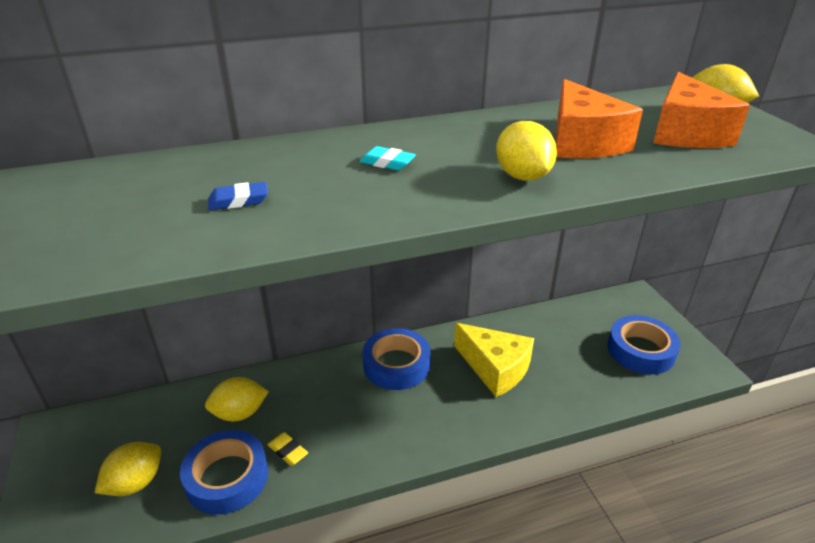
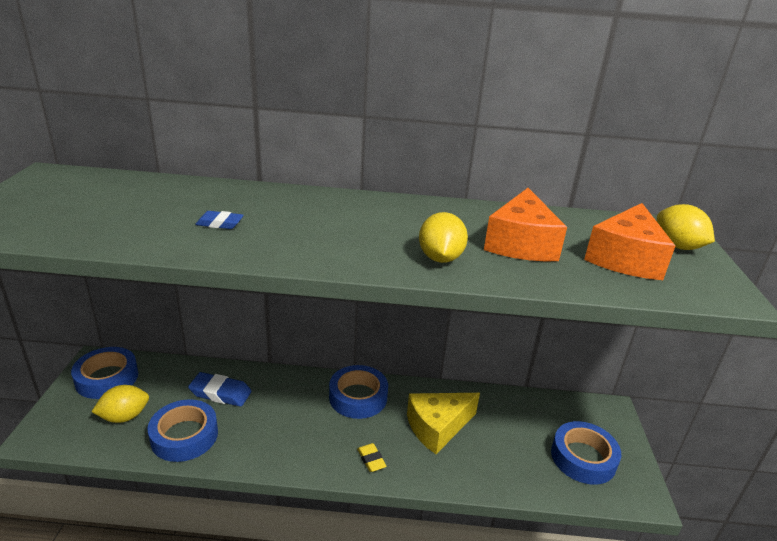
camera: 20 degrees right, 5 degrees down
yellow lemon [205,377,269,421] -> blue eraser [188,372,252,407]
yellow eraser [267,432,308,466] -> yellow eraser moved to [357,443,387,472]
turquoise eraser [360,146,416,171] -> none
yellow cheese [454,323,534,397] -> yellow cheese turned 90 degrees clockwise [407,393,480,454]
none -> blue tape [71,347,138,399]

